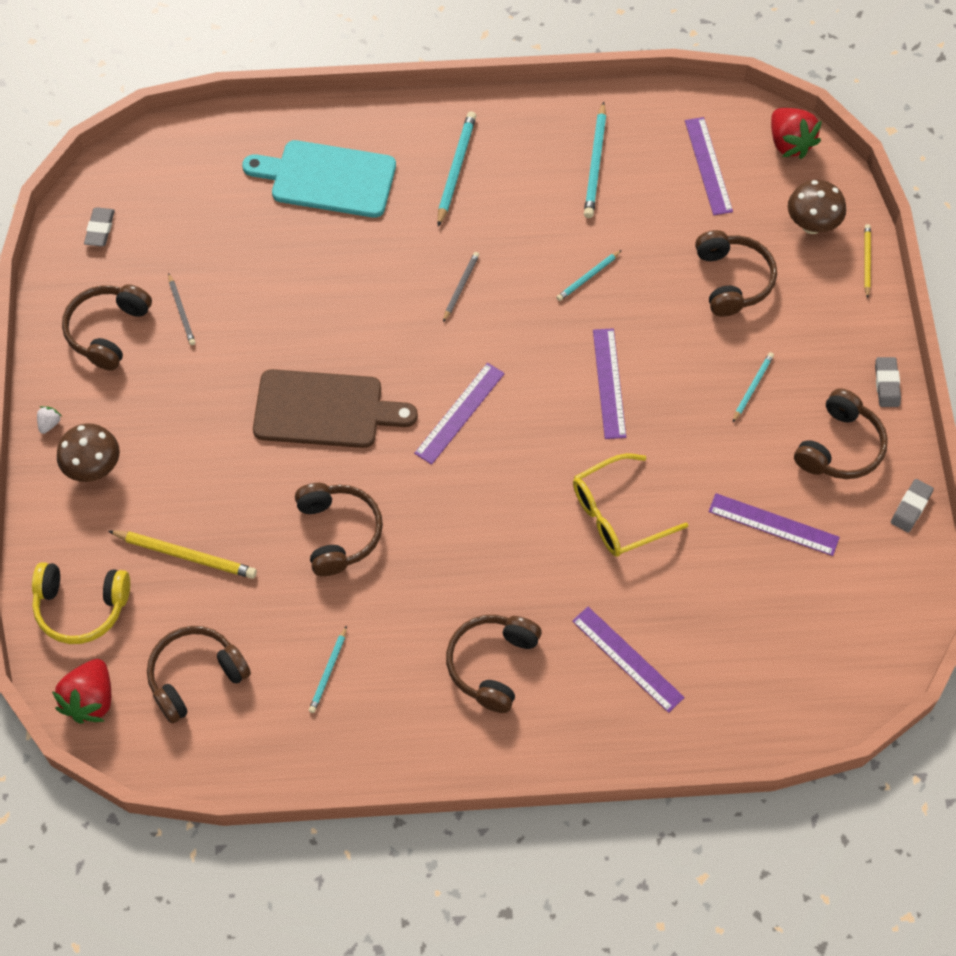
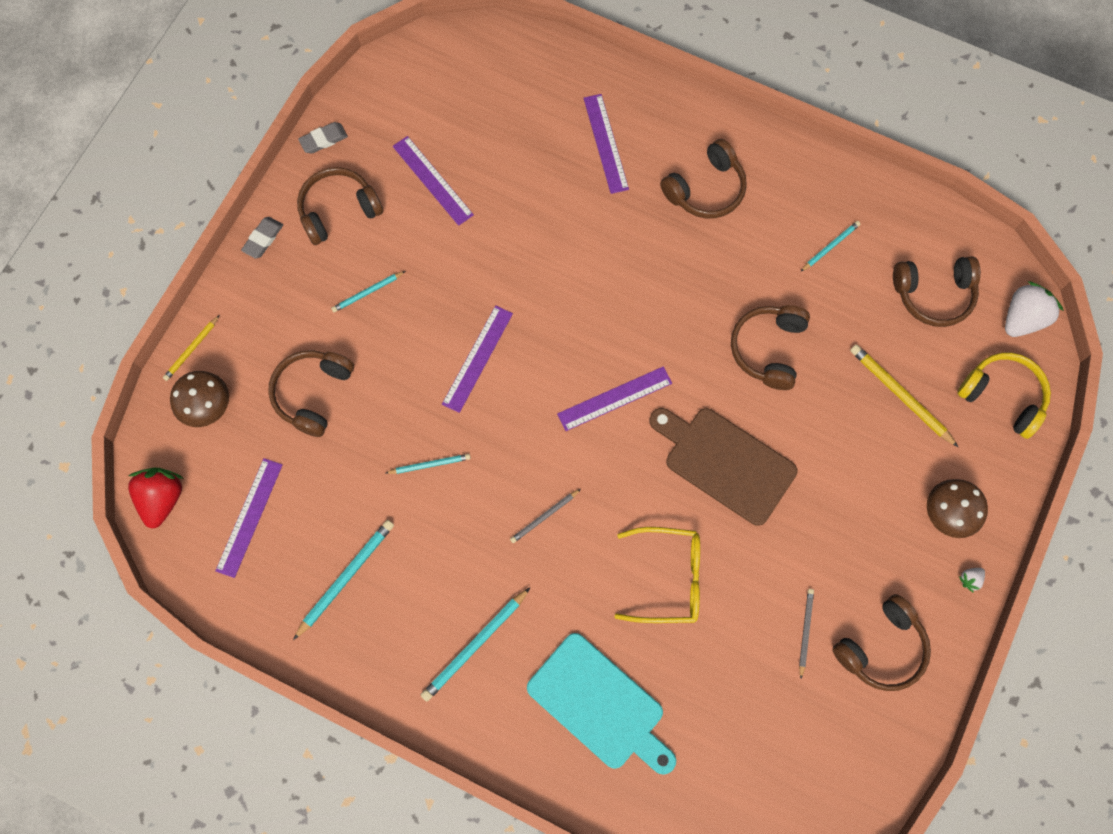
camera: 150 degrees left, 10 degrees up
red strawberry [52,659,111,724] -> white strawberry [1005,281,1064,337]
grey eraser [84,207,115,246] -> none
yellow glasses [573,453,689,557] -> yellow glasses moved to [615,527,700,623]

